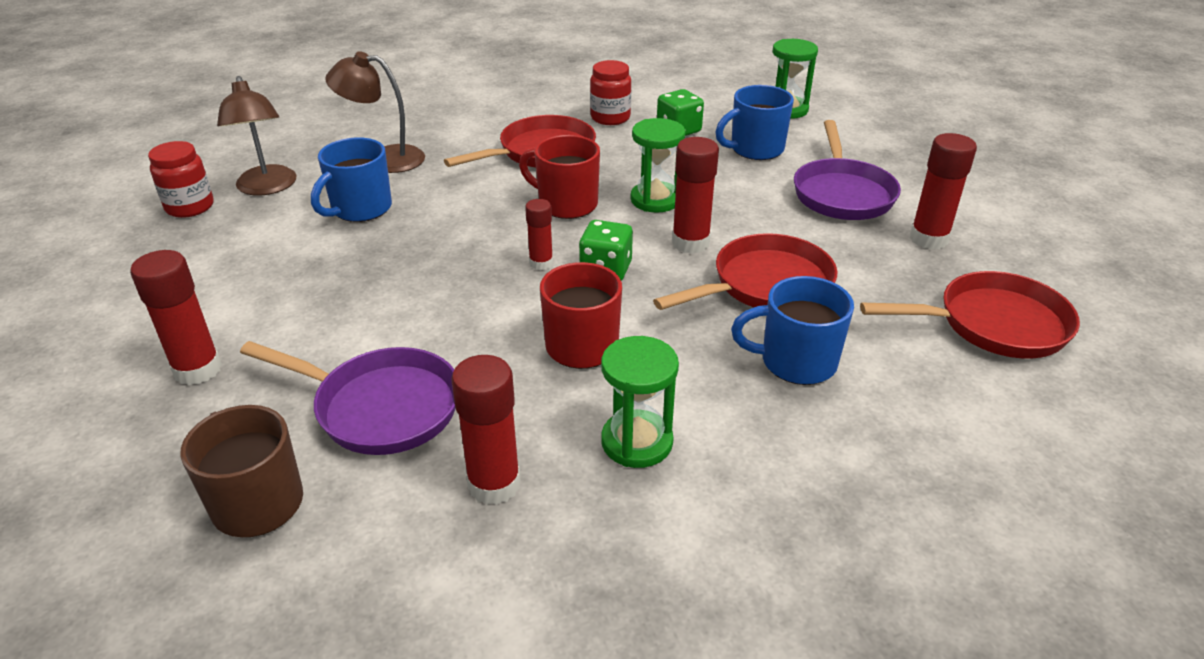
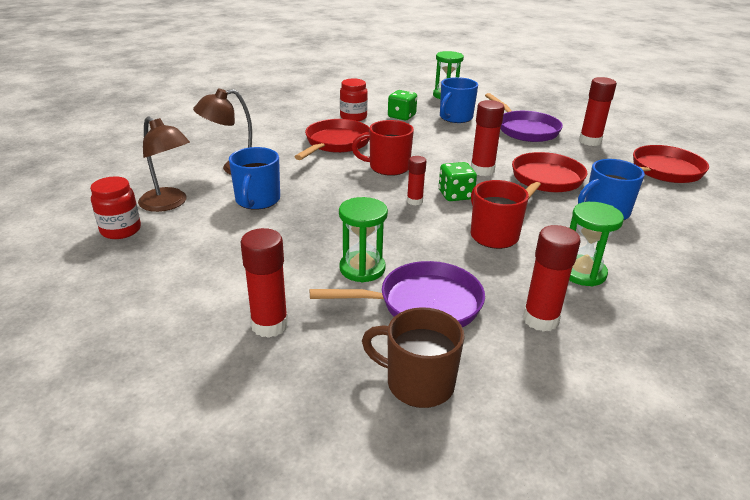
camera: 30 degrees left, 5 degrees down
green hourglass [631,118,685,213] -> green hourglass moved to [339,197,388,282]

